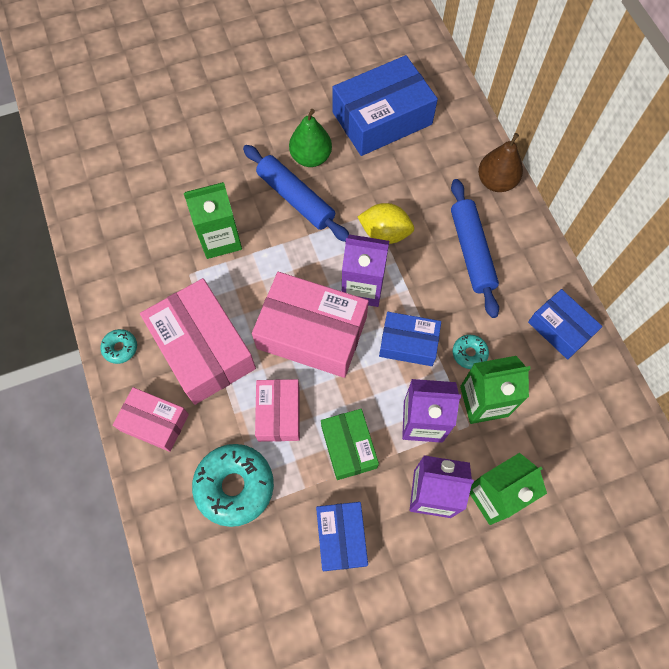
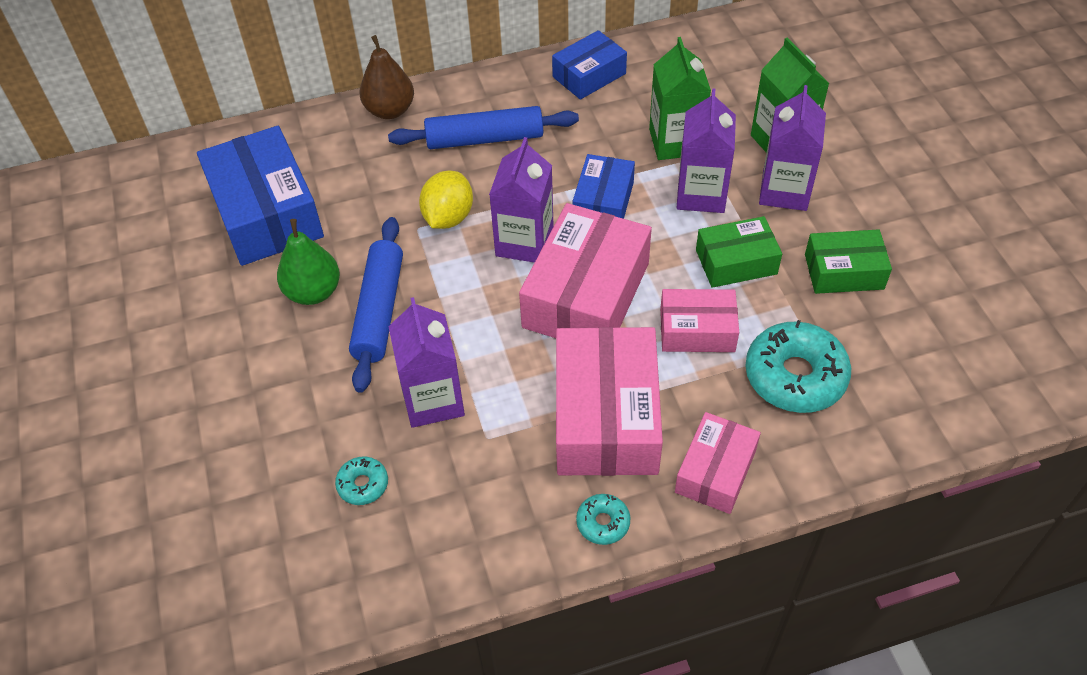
camera: 85 degrees left, 15 degrees down
pink box [140,278,256,405] -> pink box turned 60 degrees counterclockwise [556,327,663,476]
green carton [184,182,242,259] -> purple carton [388,297,465,428]
blue rolling pin [243,145,349,242] -> blue rolling pin turned 45 degrees counterclockwise [349,217,403,393]
blue box [316,502,368,571] -> green box [805,229,892,294]
turquoise donut [453,335,489,369] -> turquoise donut moved to [335,457,388,505]

